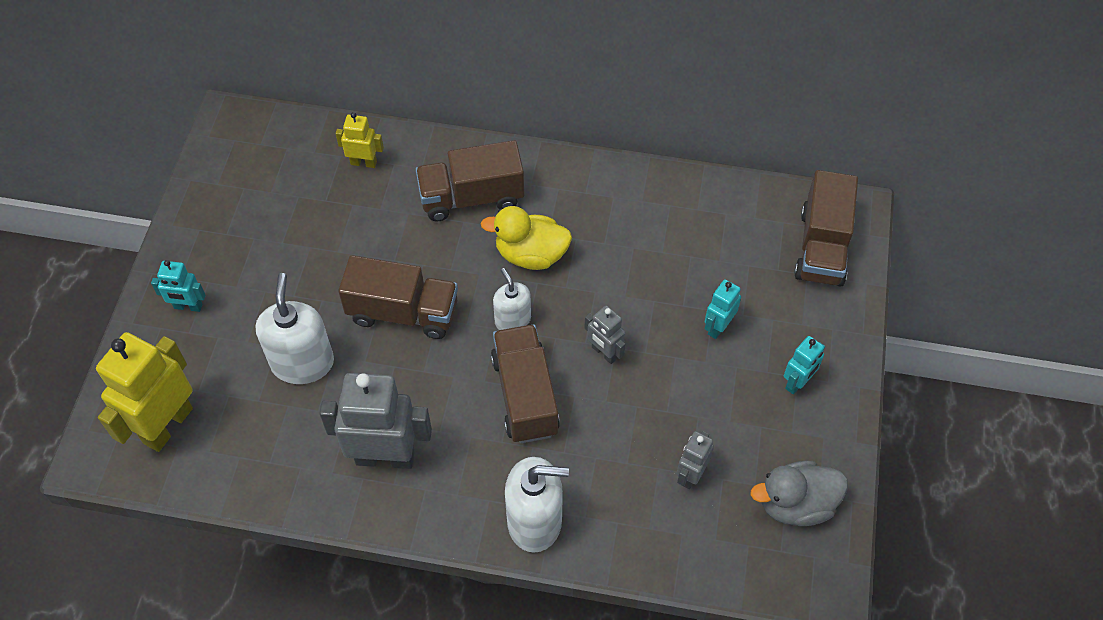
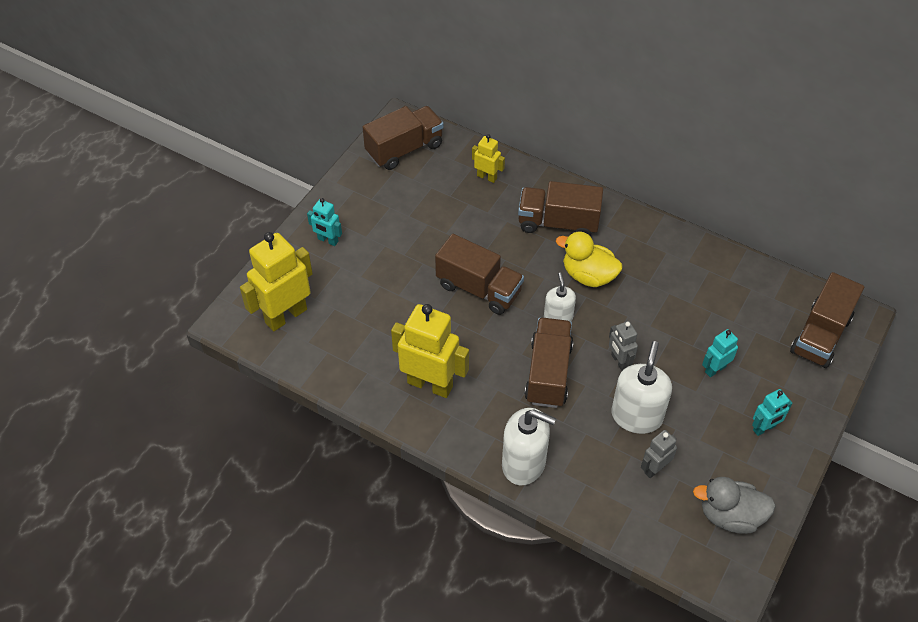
camera: 20 degrees right, 5 degrees down
white soap dispenser [256,273,334,384] -> white soap dispenser moved to [611,341,672,434]
grey robot [319,373,432,469] -> yellow robot [391,304,469,398]
none -> brown truck [363,106,444,170]

